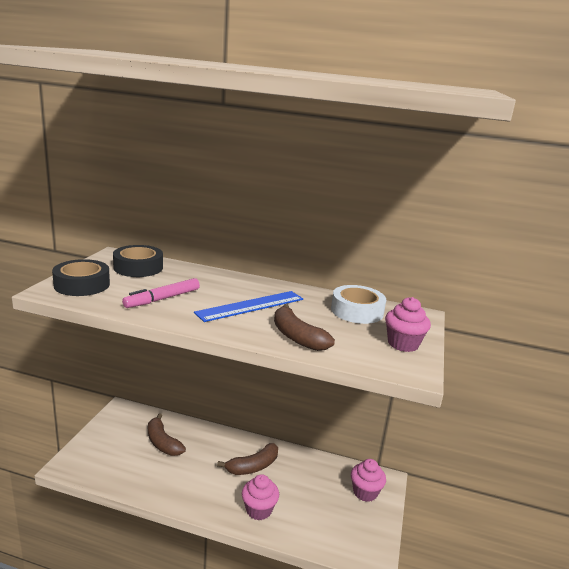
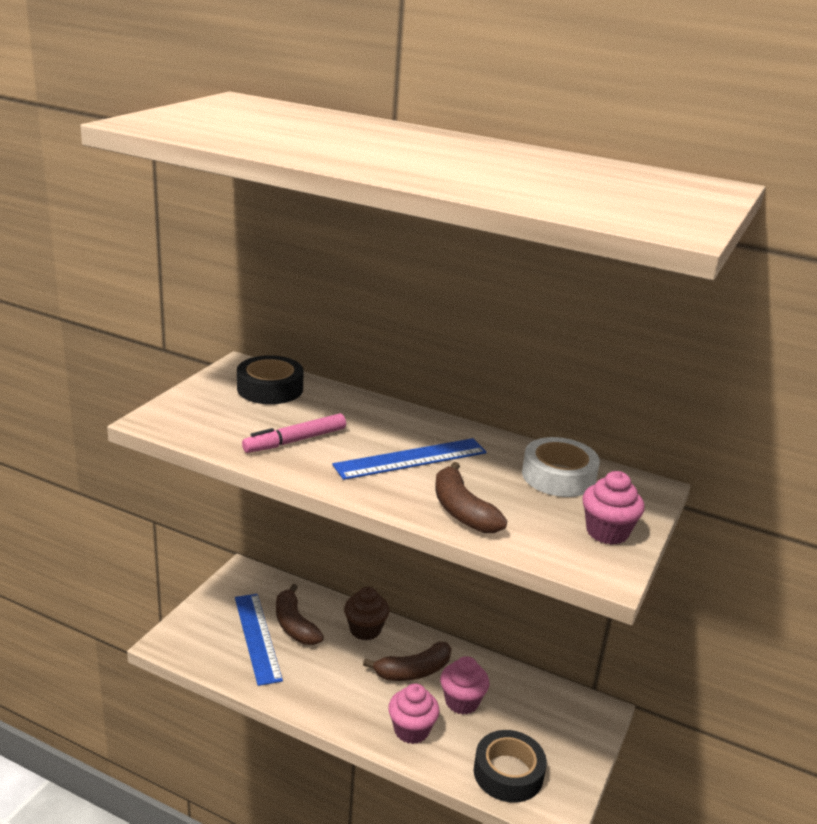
camera: 10 degrees right, 5 degrees up
black tape [52,259,110,296] -> black tape moved to [474,730,547,803]
pink cupcake [351,459,386,502] -> pink cupcake moved to [440,656,489,714]
none -> blue ruler [235,594,283,686]
none -> brown cupcake [344,587,389,640]

